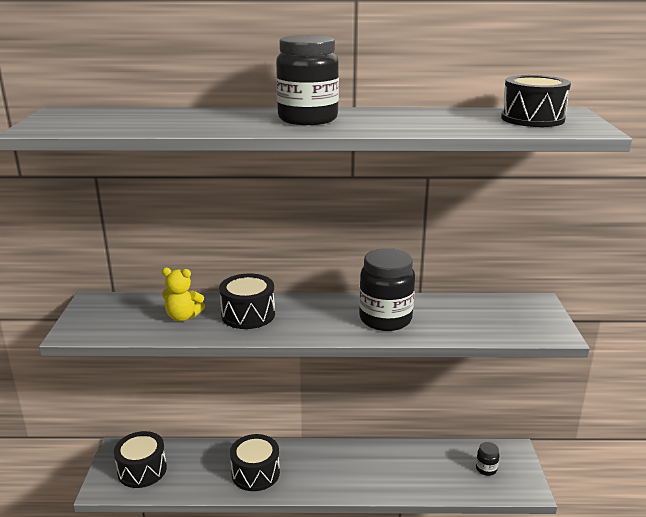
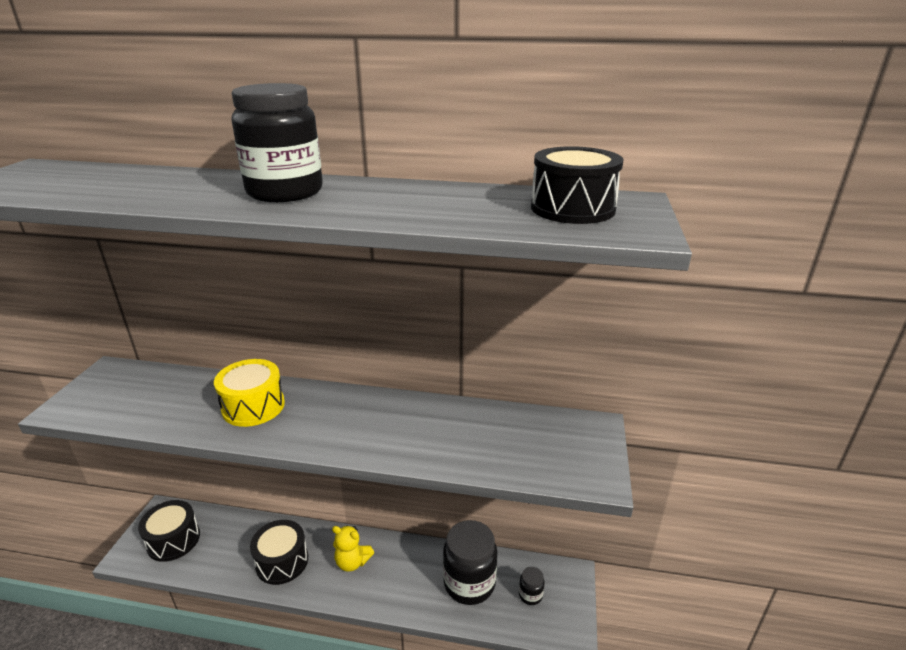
camera: 10 degrees right, 5 degrees up
yellow teddy bear [162,268,205,321] -> yellow teddy bear moved to [332,526,374,572]
black drum [219,274,275,329] -> yellow drum [214,359,285,427]
black jar [359,248,415,331] -> black jar moved to [443,520,497,605]

